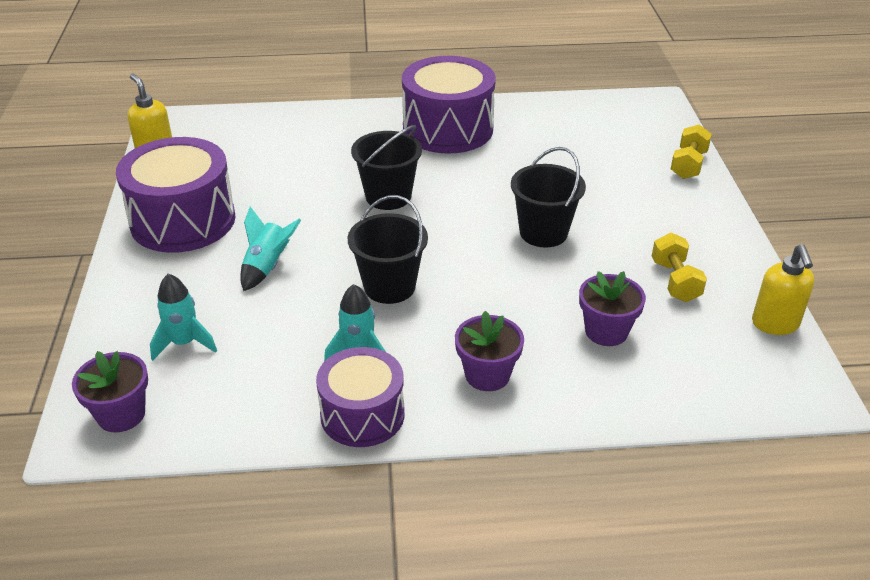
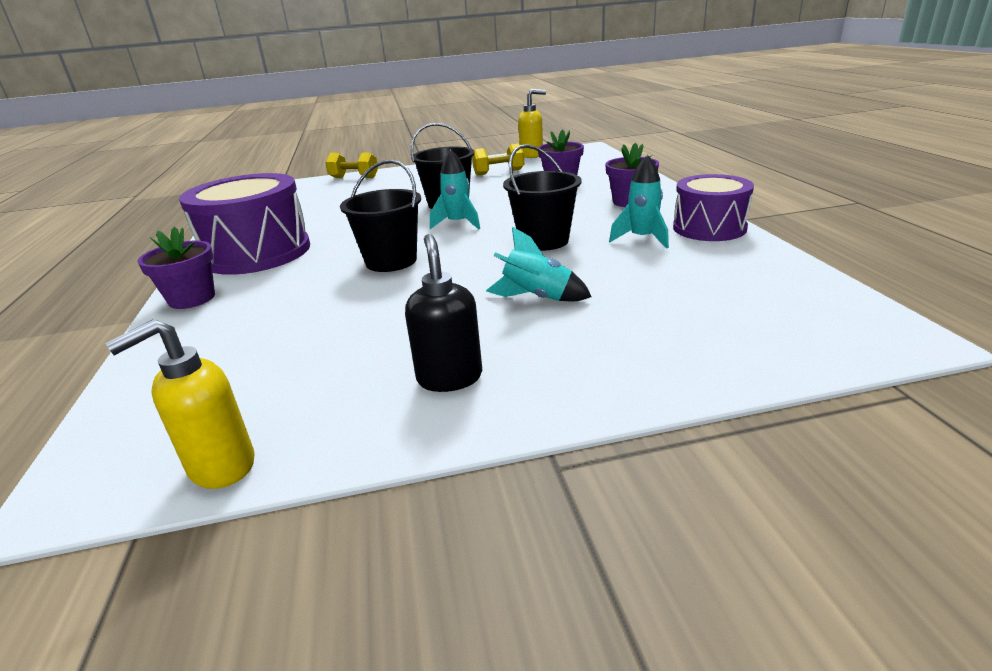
camera: 95 degrees left, 10 degrees down
purple flower pot [72,351,148,432] -> purple flower pot moved to [138,227,215,309]
purple drum [116,137,236,253] -> black soap dispenser [405,234,482,392]
turquoise rocket [150,274,217,361] -> turquoise rocket moved to [430,149,480,230]

